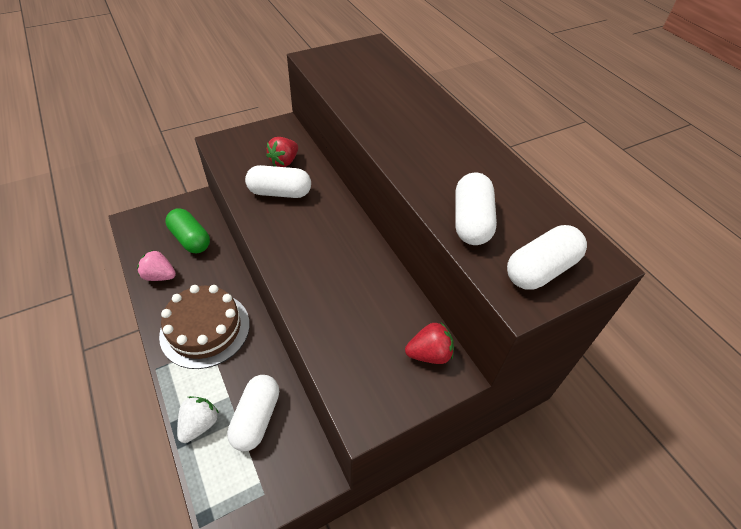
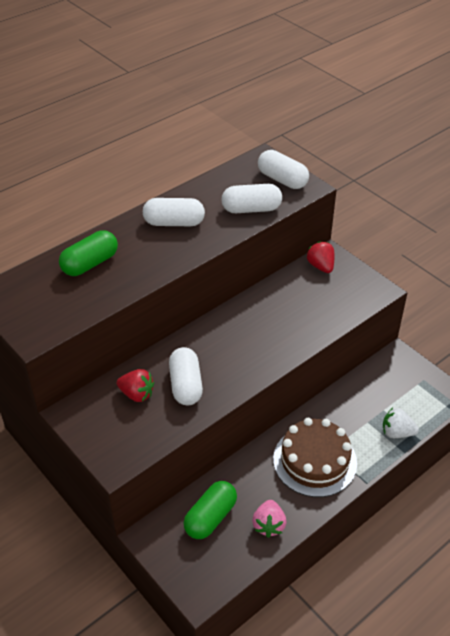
camera: 100 degrees left, 5 degrees down
white capsule [227,375,279,451] -> white capsule moved to [143,198,205,226]
none -> green capsule [59,230,118,276]

